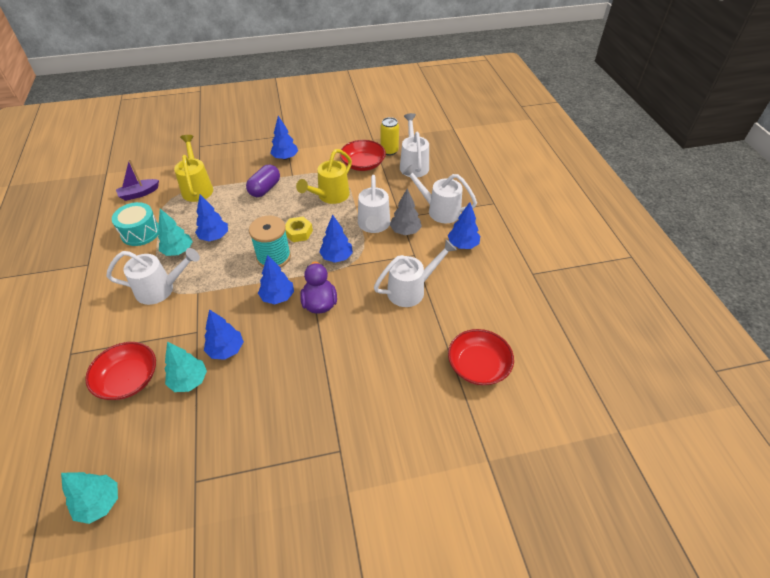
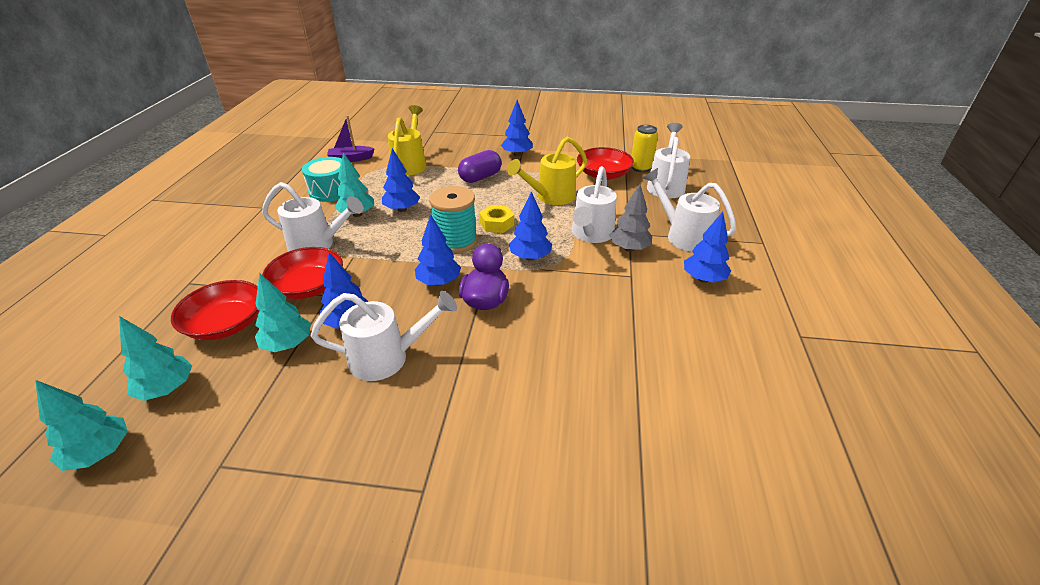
camera: 20 degrees right, 10 degrees down
white watering can [374,239,457,307] -> white watering can moved to [311,291,457,381]
red bowl [448,329,514,385] -> red bowl moved to [262,247,343,299]
none -> turquoise tree [119,316,192,401]

